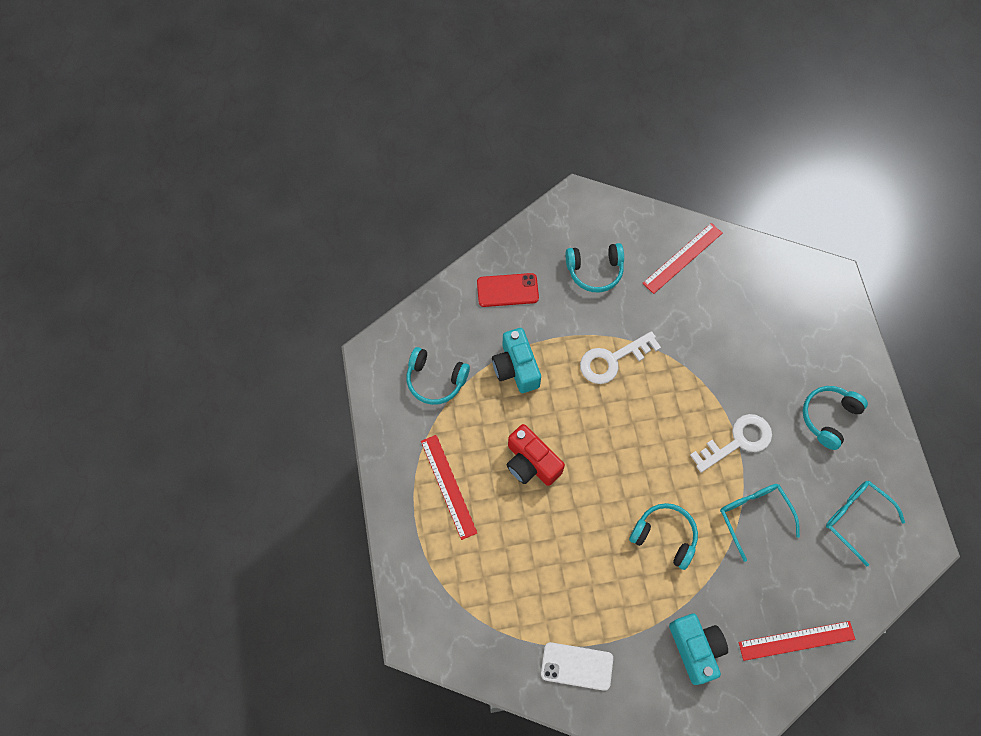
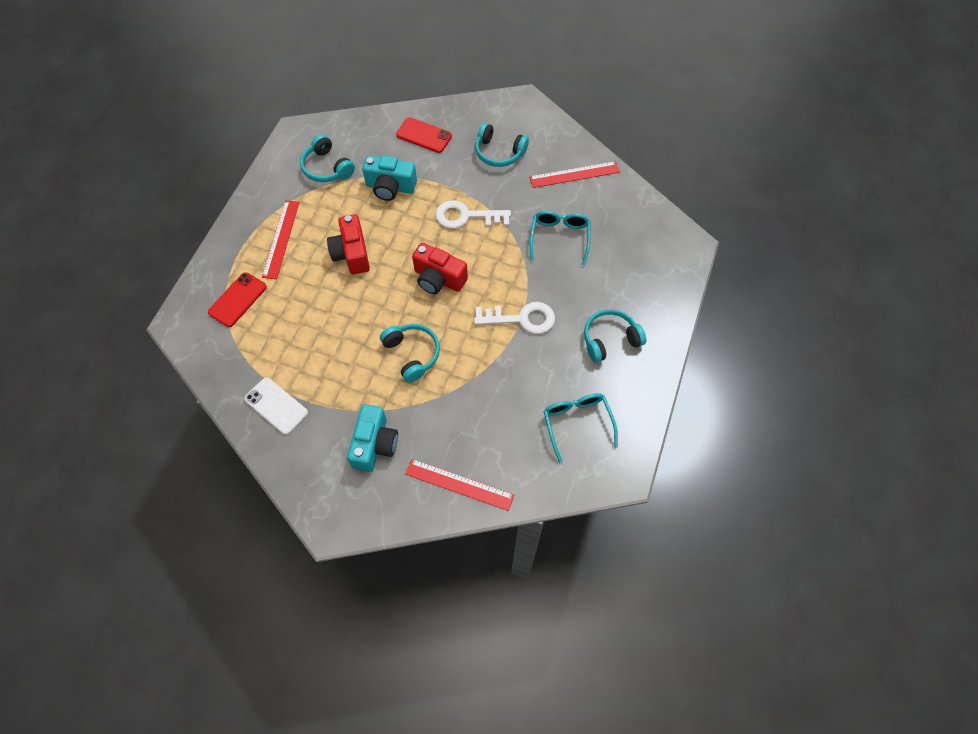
camera: 30 degrees right, 5 degrees down
turquoise camera [492,328,541,393] -> turquoise camera turned 90 degrees counterclockwise [362,155,417,201]
turquoise glasses [720,484,800,562] -> turquoise glasses moved to [530,211,591,266]
none -> red phone [208,272,267,327]
none -> red camera [412,243,468,294]

